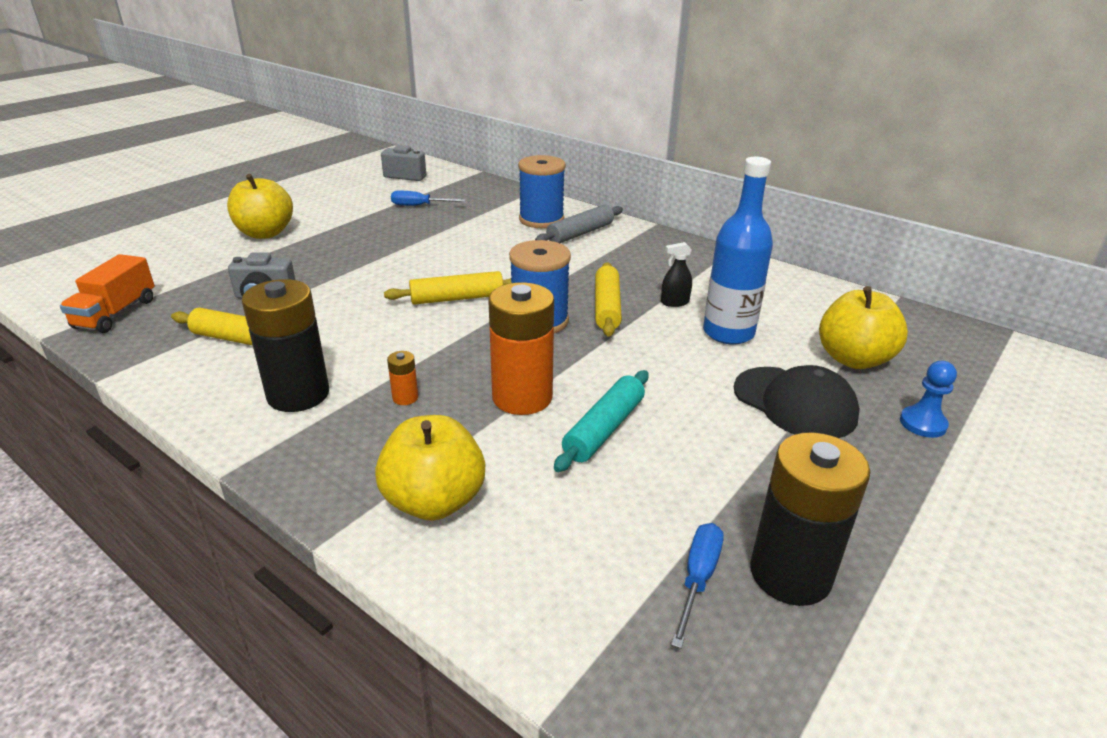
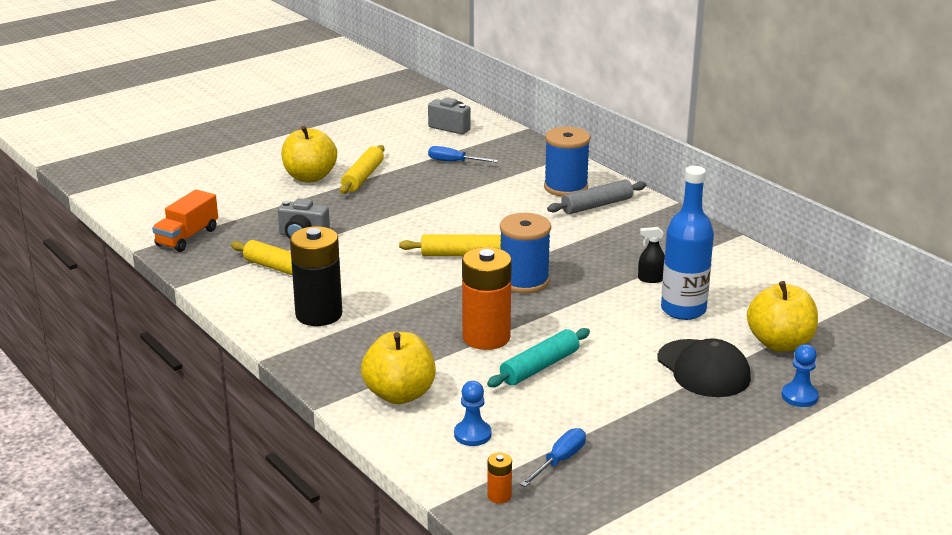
camera: 15 degrees right, 5 degrees down
orange battery [387,351,418,405] -> orange battery moved to [487,452,512,504]
yellow rolling pin [595,262,622,337] -> yellow rolling pin moved to [340,145,385,194]
black battery [750,432,870,606] -> none
none -> blue pawn [454,381,492,446]

